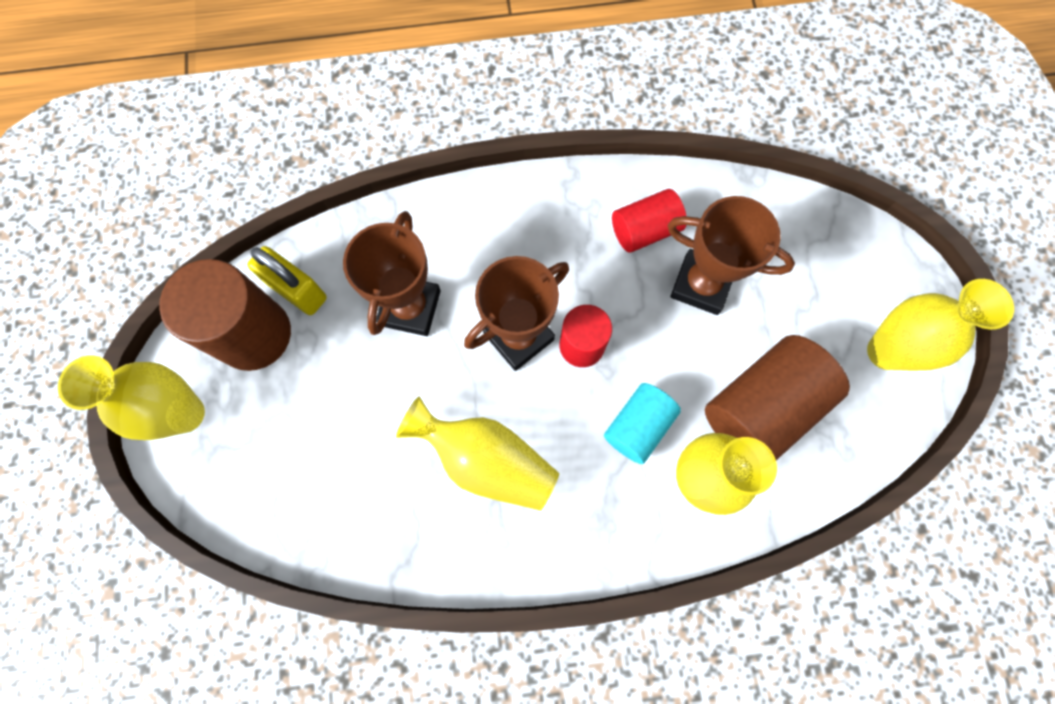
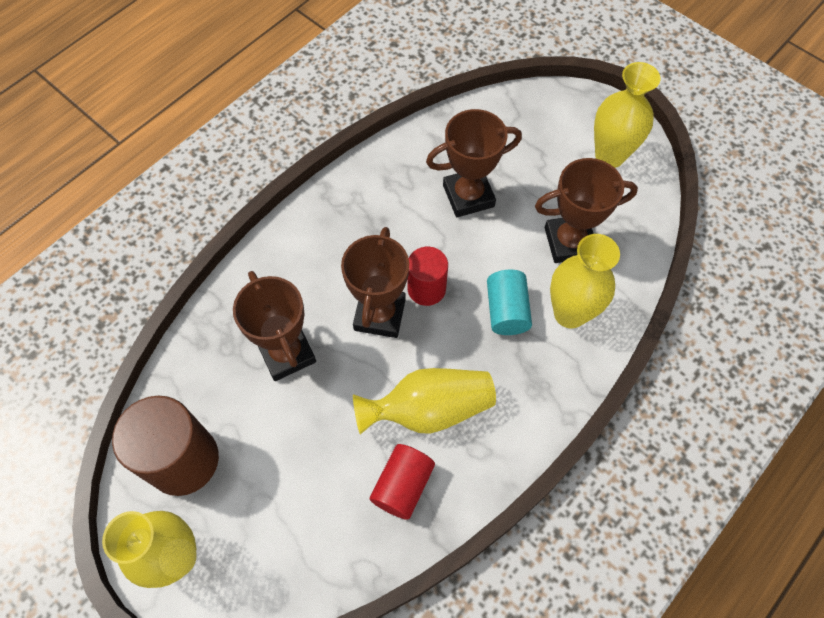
camera: 40 degrees left, 10 degrees down
yellow padlock [248,246,327,315] -> none
red cylinder [612,189,686,253] -> red cylinder moved to [370,444,435,520]
brown cylinder [705,335,850,460] -> brown trophy [535,158,638,263]

